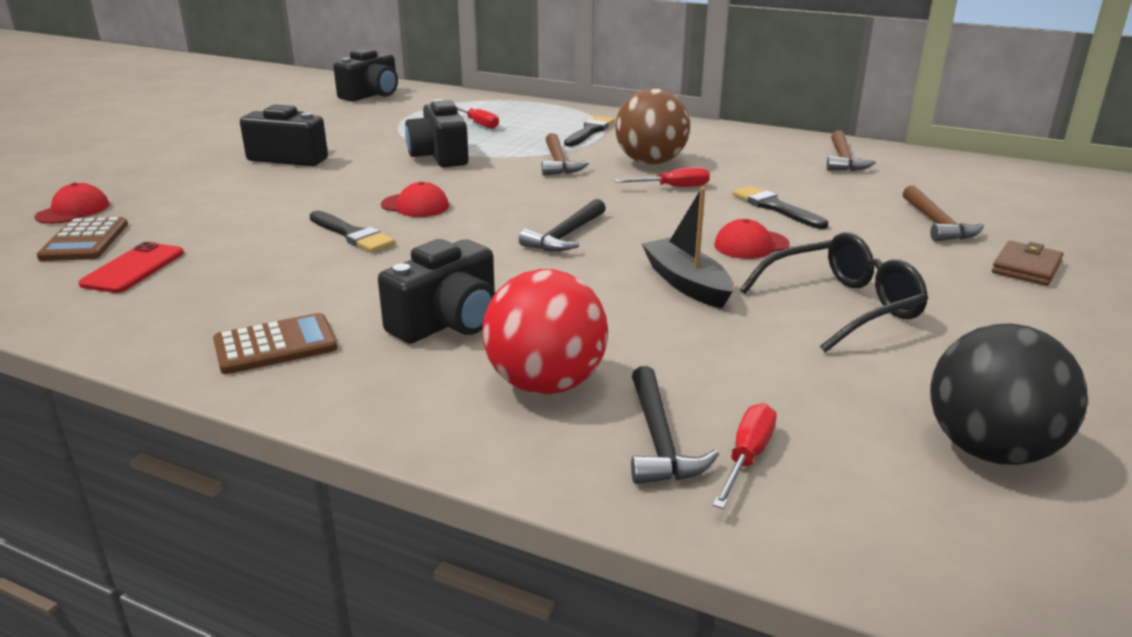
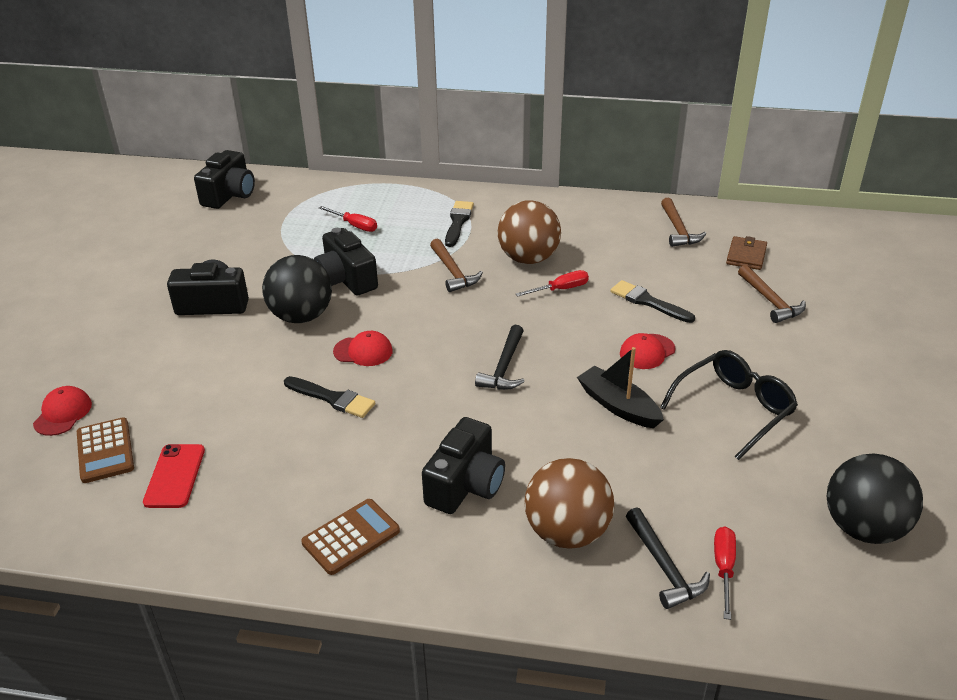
camera: 15 degrees left, 10 degrees up
red ball [482,269,608,394] -> brown ball [524,458,614,549]
brown wallet [992,241,1064,286] -> brown wallet moved to [726,236,767,270]
none -> black ball [262,255,332,323]

